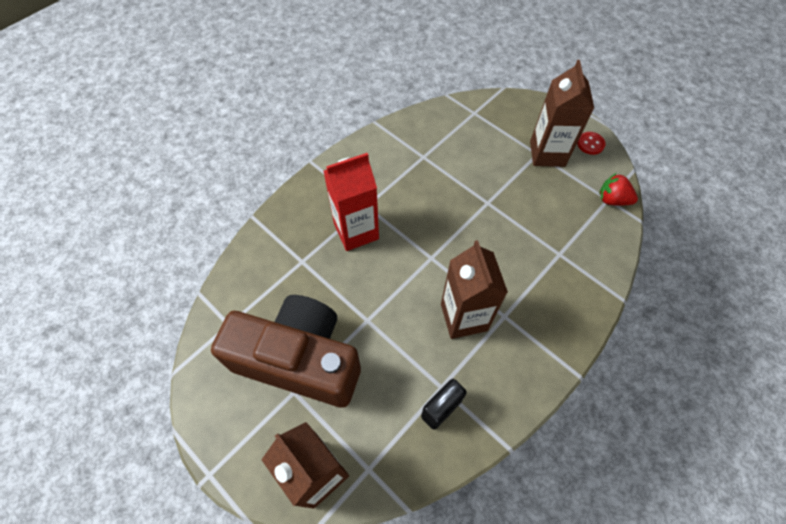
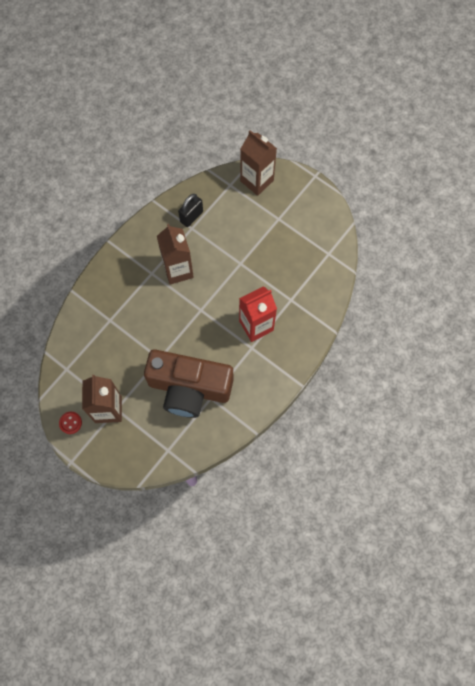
camera: 175 degrees right, 10 degrees up
brown camera [211,295,361,408] -> brown camera moved to [144,349,233,418]
red strawberry [599,173,638,206] -> none

